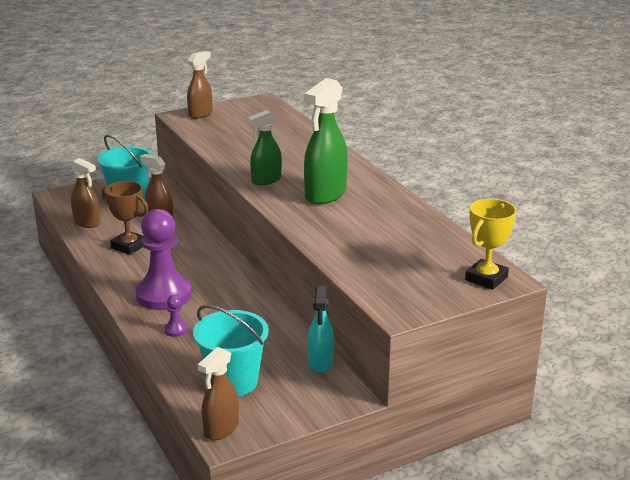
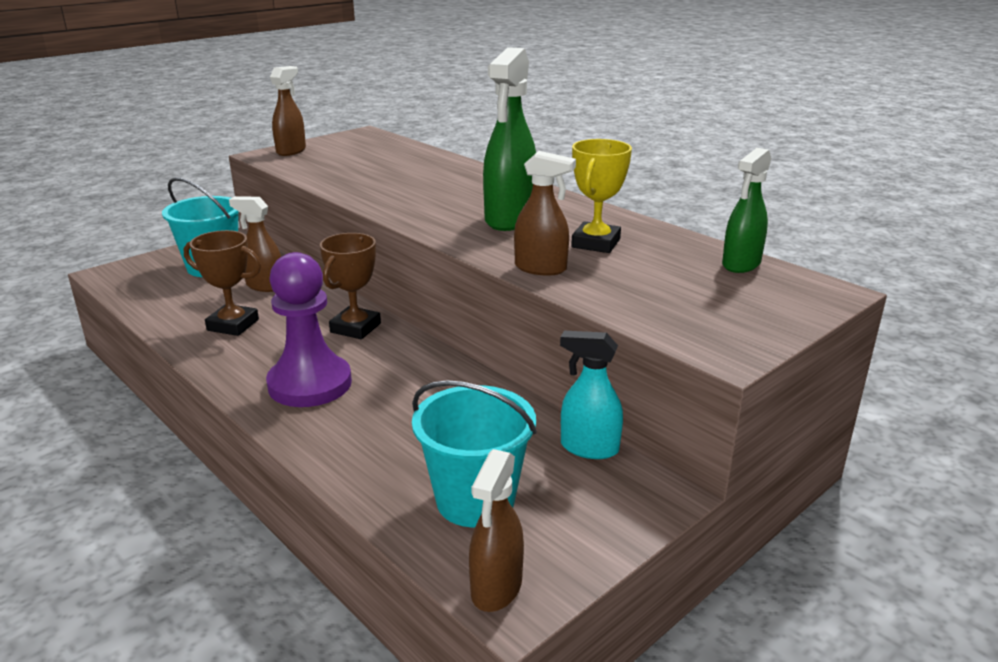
camera: 15 degrees left, 0 degrees up
brown spray bottle [71,158,100,228] -> brown spray bottle moved to [514,151,576,276]
purple pawn [164,295,188,337] -> none
green spray bottle [247,110,282,185] -> green spray bottle moved to [722,148,772,273]
turquoise spray bottle [307,286,334,373] -> turquoise spray bottle turned 120 degrees clockwise [560,331,623,459]
yellow trophy [465,199,517,290] -> yellow trophy moved to [571,139,632,253]
none -> brown trophy [320,233,381,339]

